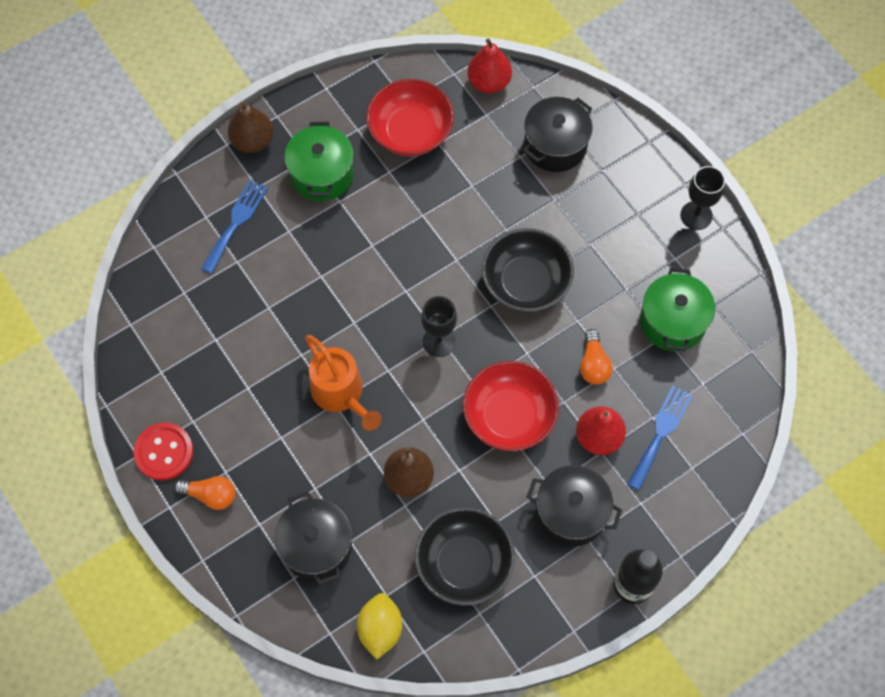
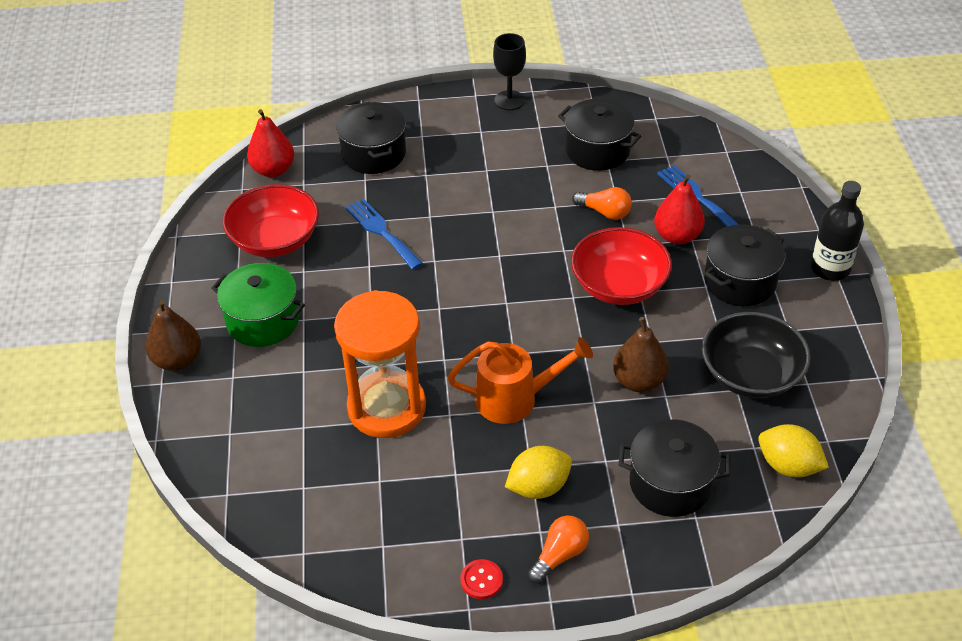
camera: 60 degrees left, 20 degrees down
red button [134,423,193,481] -> red button [460,559,503,599], size x0.58
blue fork [201,180,268,274] -> blue fork moved to [345,198,423,270]
black goblet [421,296,457,357] -> none
black bowl [482,228,574,312] -> none
green pot [640,268,715,351] -> black pot [558,99,641,171]
none -> orange hourglass [334,290,426,438]
none -> yellow lemon [505,446,572,499]

